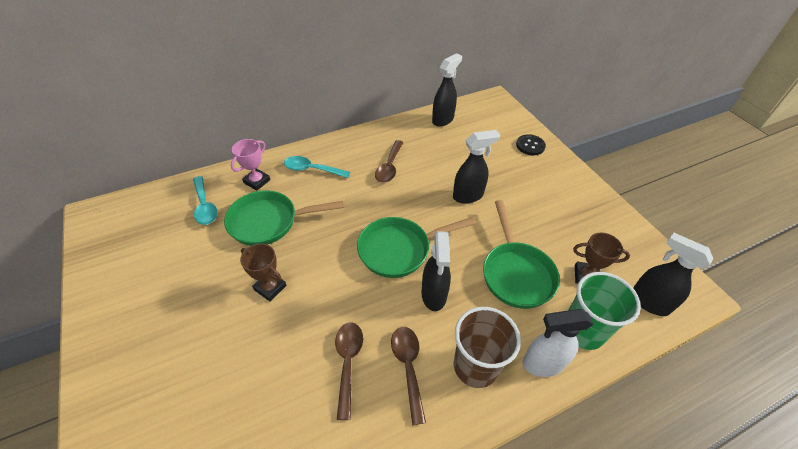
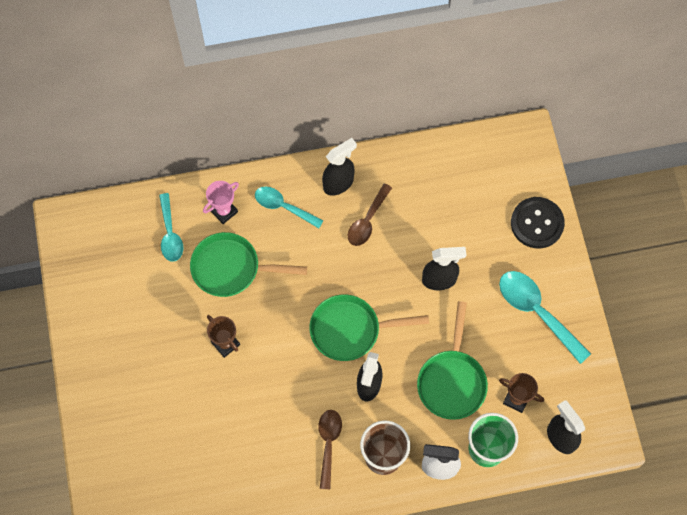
camera: 15 degrees right, 20 degrees up
brown spoon [335,322,363,420] -> none
black spray bottle [432,53,462,127] -> black spray bottle moved to [322,138,357,196]
black button [516,134,546,156] -> black button [511,197,565,249], size x1.59
none -> turquoise spoon [499,271,591,364]

